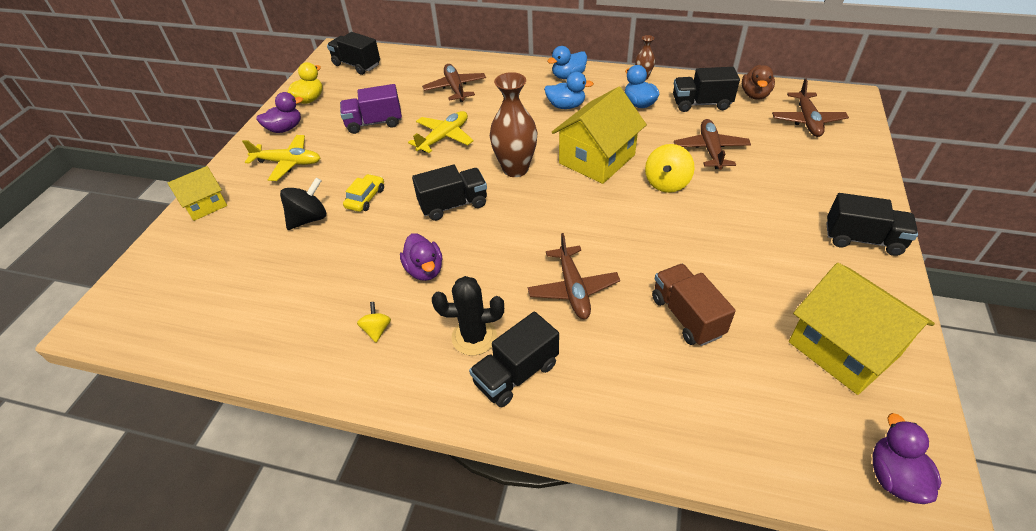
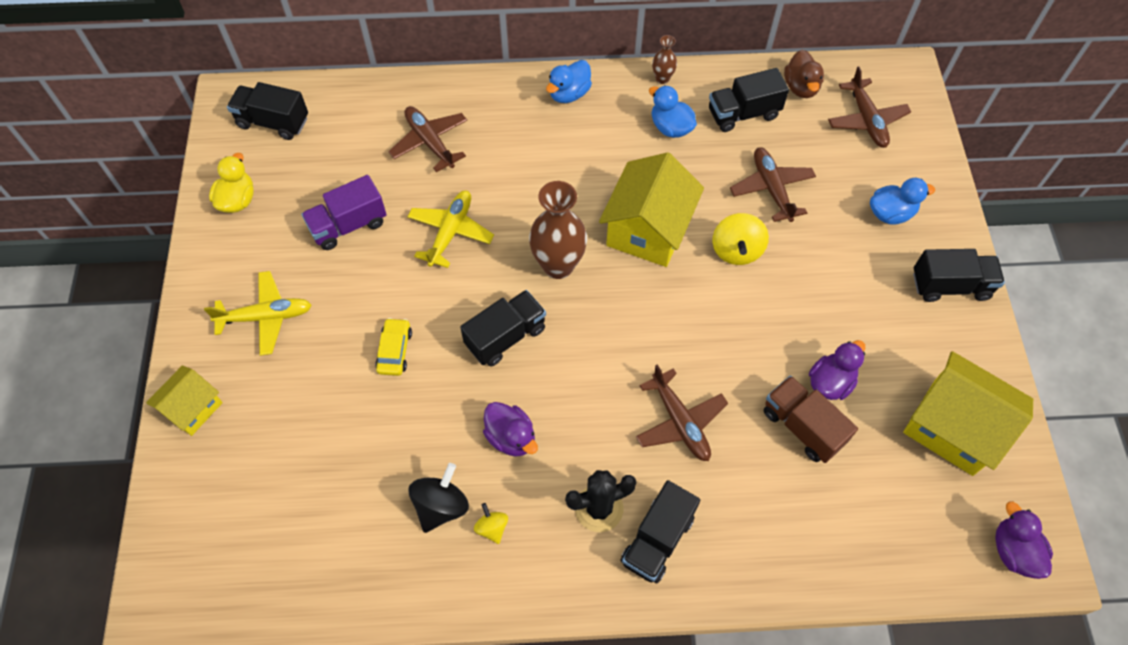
camera: 20 degrees left, 15 degrees up
purple duck [256,92,303,133] -> purple duck moved to [809,340,865,400]
black spinning top [280,177,326,230] -> black spinning top moved to [409,463,469,533]
blue duck [544,72,594,109] -> blue duck moved to [870,178,935,225]

